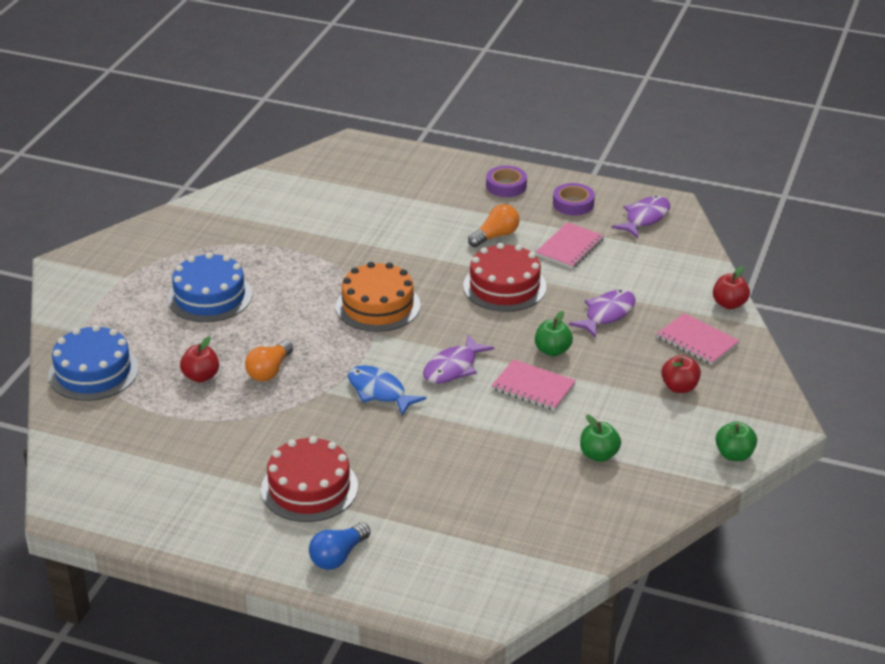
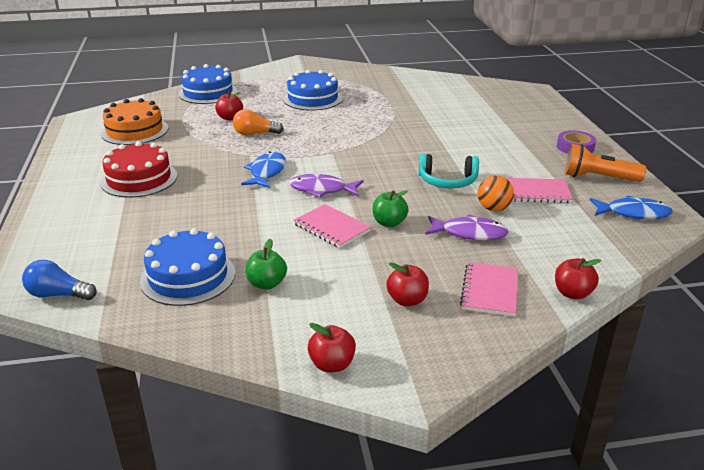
camera: 60 degrees right, 5 degrees down
blue light bulb [309,522,371,570] -> blue light bulb moved to [22,260,97,300]
orange cake [336,262,421,332] -> orange cake moved to [101,98,168,145]
red cake [463,243,547,312] -> turquoise headphones [419,154,479,188]
orange light bulb [468,204,519,247] -> none
pink notebook [492,359,576,411] -> pink notebook turned 45 degrees counterclockwise [293,204,371,248]
purple tape [553,183,595,216] -> orange flashlight [565,144,646,182]
purple fish [611,196,670,238] -> blue fish [590,196,673,219]
green apple [716,421,757,461] -> red apple [308,323,356,372]
none -> blue cake [140,228,235,306]
none -> orange ball [478,176,514,211]

